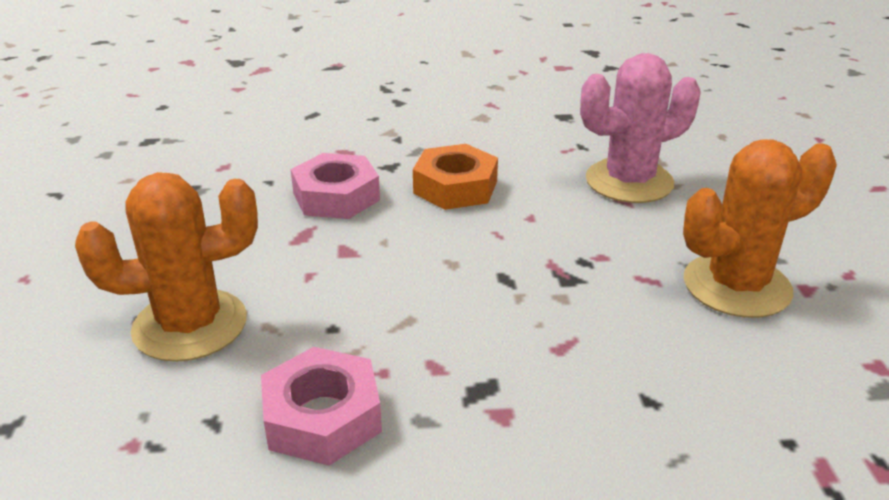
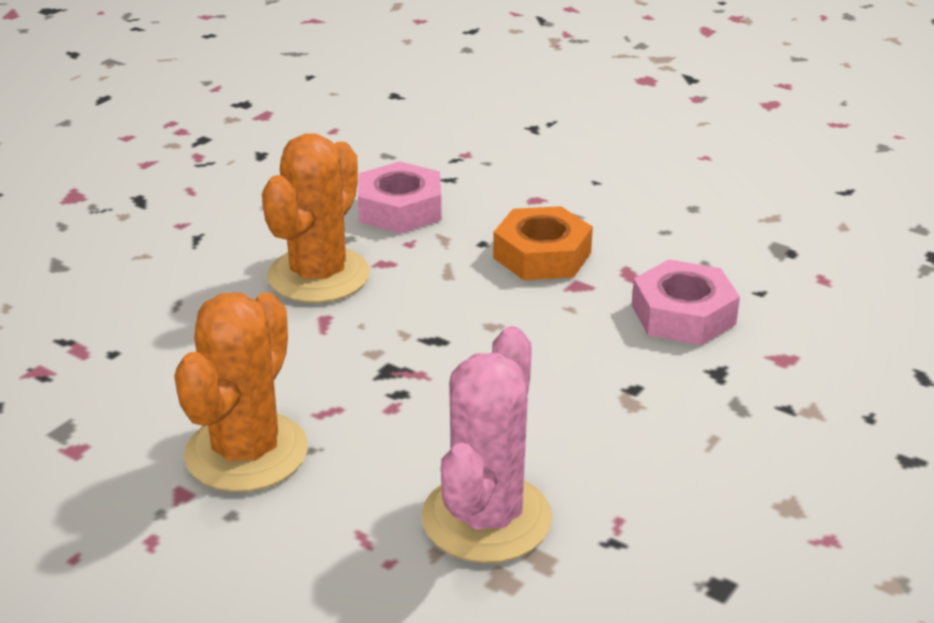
camera: 130 degrees right, 0 degrees up
orange cactus [75,172,258,362] -> orange cactus moved to [262,133,370,303]
orange nut [413,144,498,210] -> orange nut moved to [493,206,593,280]

